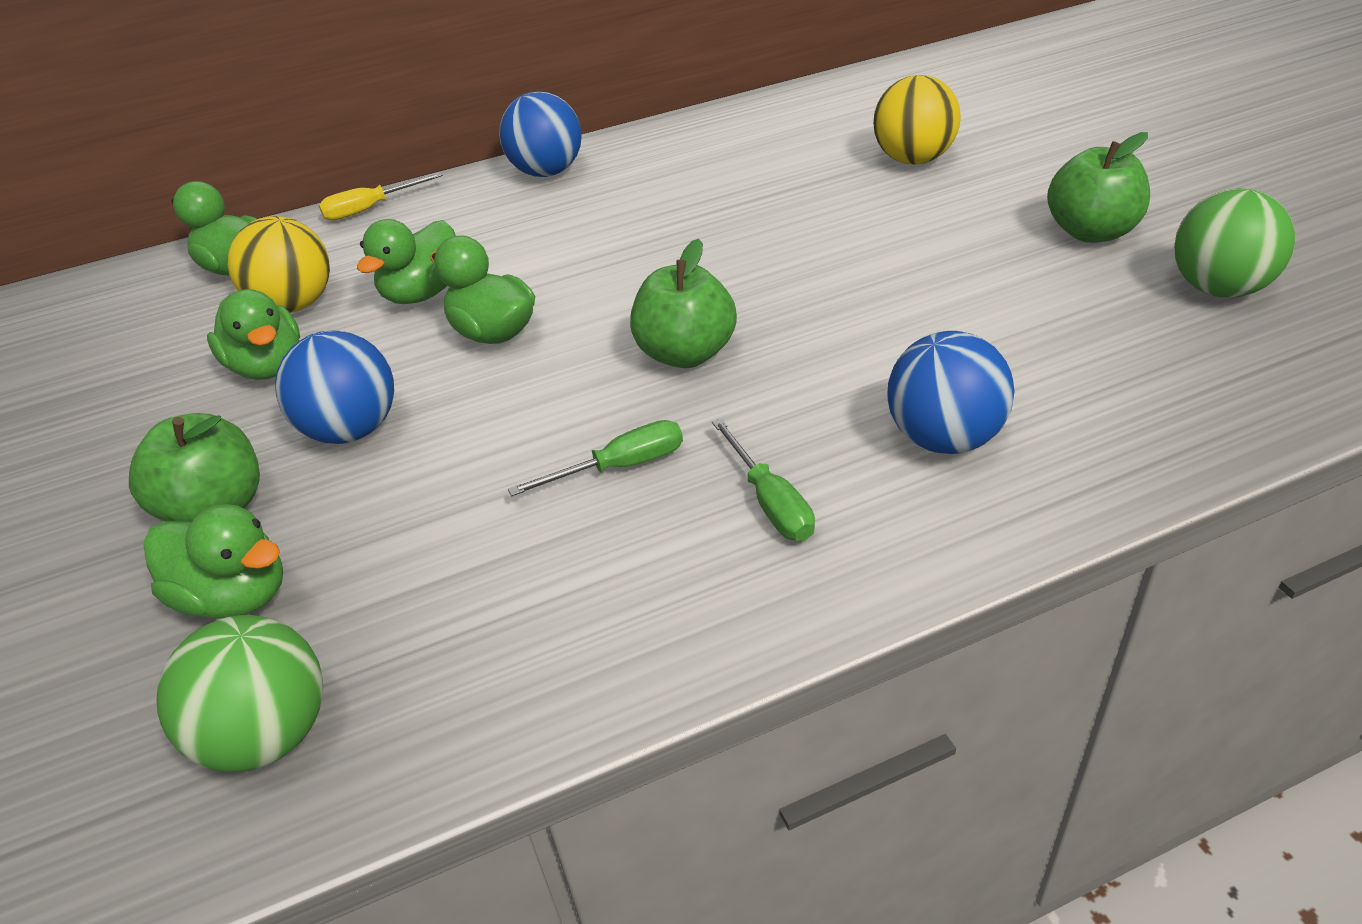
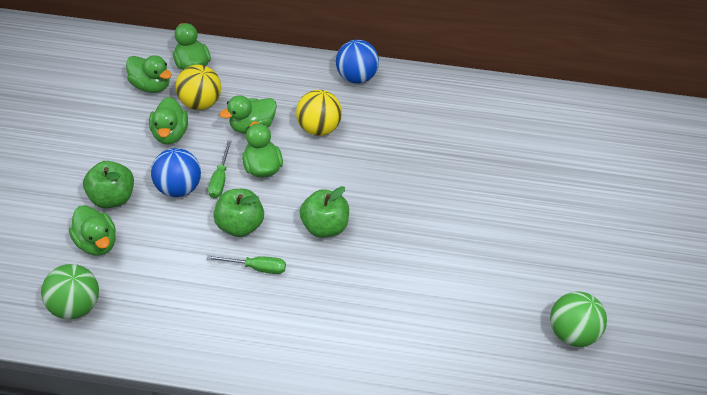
camera: 25 degrees right, 10 degrees up
yellow screwdriver [319,172,443,220] -> none
green screwdriver [712,418,815,541] -> green screwdriver moved to [208,140,232,198]
yellow ball [873,75,961,165] -> yellow ball moved to [296,90,342,136]
blue ball [887,331,1015,454] -> none
green apple [1047,132,1150,243] -> green apple moved to [213,189,264,237]
none -> green duck [126,55,172,93]

